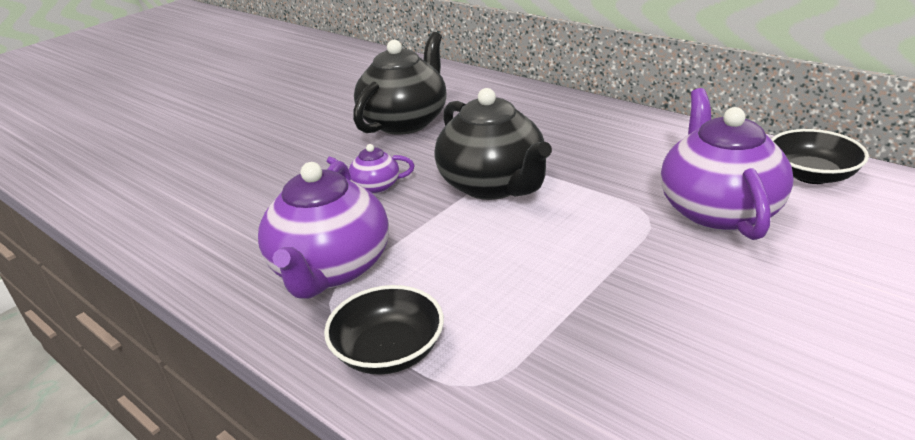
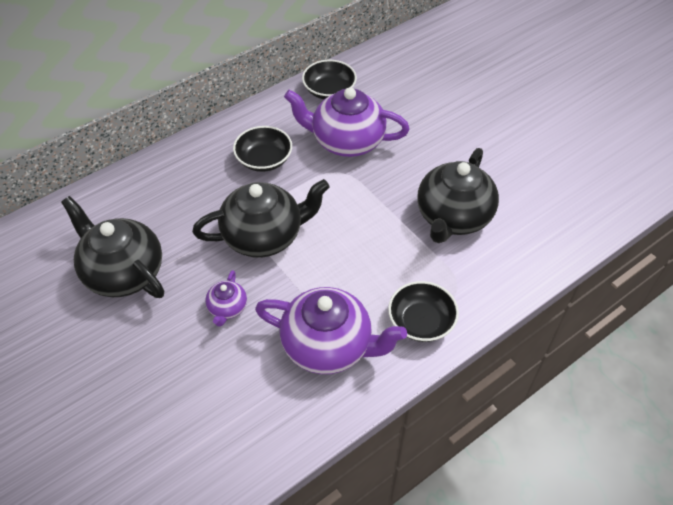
camera: 80 degrees left, 20 degrees up
none -> black bowl [233,126,292,172]
none -> black teapot [417,148,499,243]

